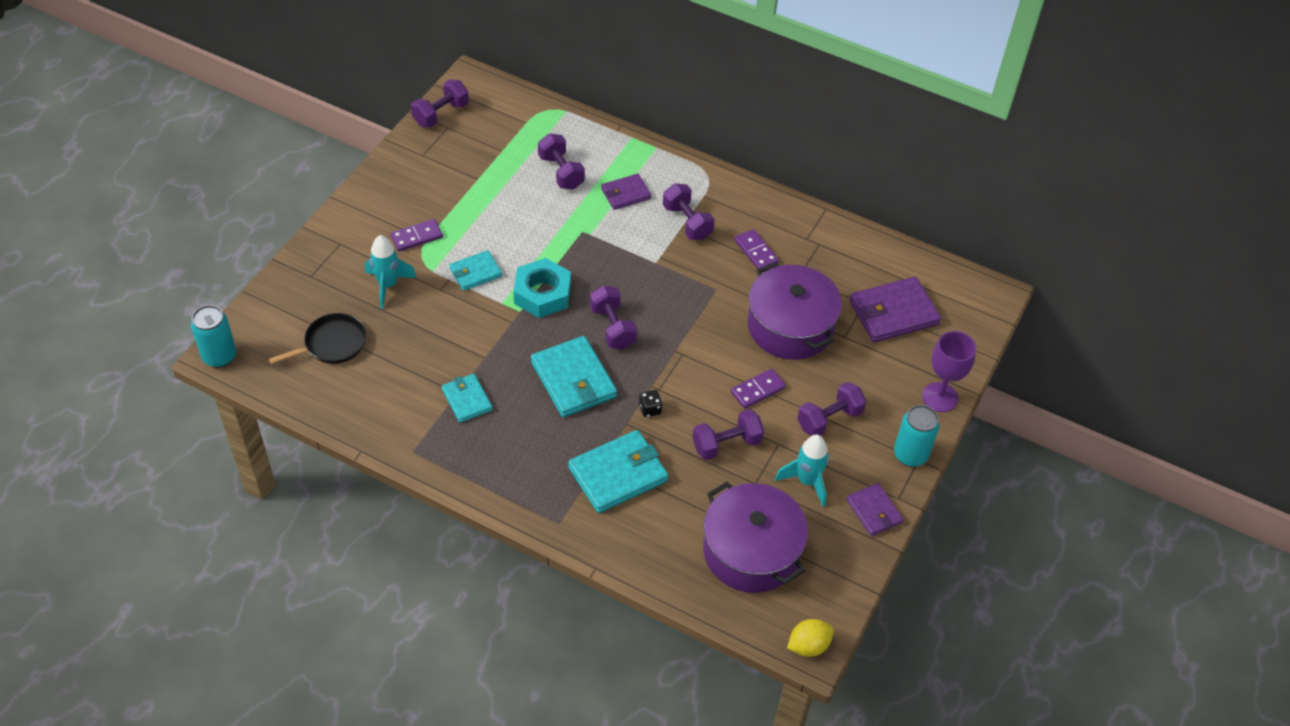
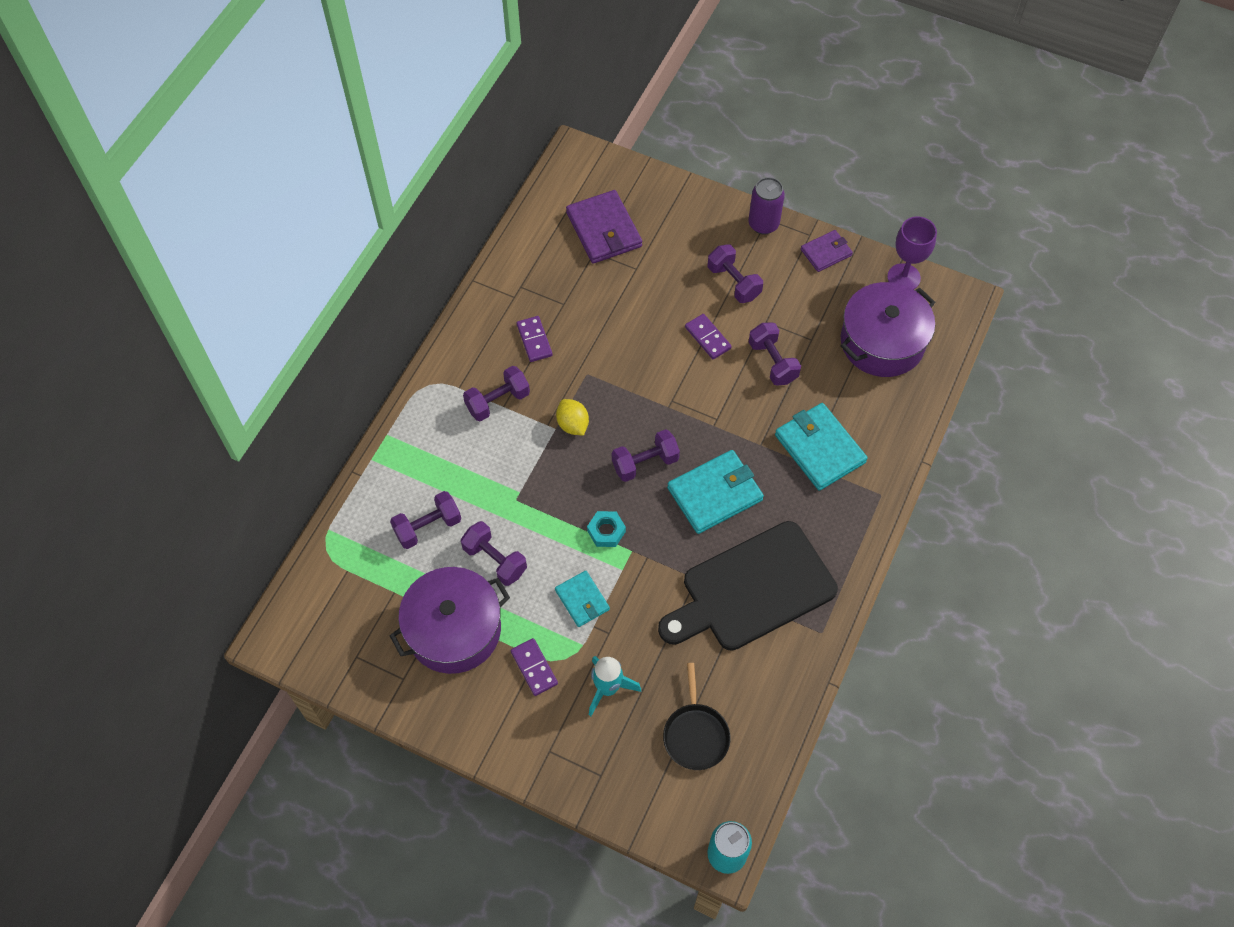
camera: 90 degrees left, 10 degrees up
black pan [269,313,366,364] -> black pan turned 150 degrees counterclockwise [663,663,731,770]
purple dumbbell [411,79,469,128] -> purple dumbbell moved to [461,521,527,586]
turquoise wallet [442,374,493,423] -> black cutting board [658,521,838,651]
turquoise nut [513,258,571,318] -> turquoise nut [587,511,626,547], size x0.59
purple wallet [601,174,651,210] -> none
black dice [639,390,662,417] -> none
purple domino [734,229,779,269] -> purple domino turned 75 degrees counterclockwise [517,316,553,362]
purple pot [748,262,842,360] -> purple pot moved to [390,567,510,674]
turquoise rocket [775,435,829,507] -> none
yellow lemon [787,619,834,657] -> yellow lemon moved to [556,399,589,436]
turquoise can [894,405,939,467] -> purple can [748,177,785,235]
purple goblet [922,331,976,412] -> purple goblet moved to [887,217,937,290]

